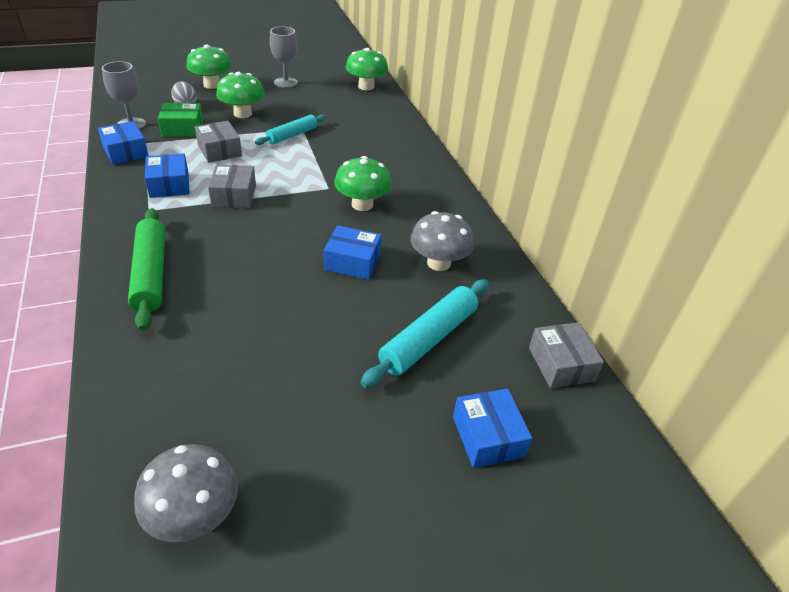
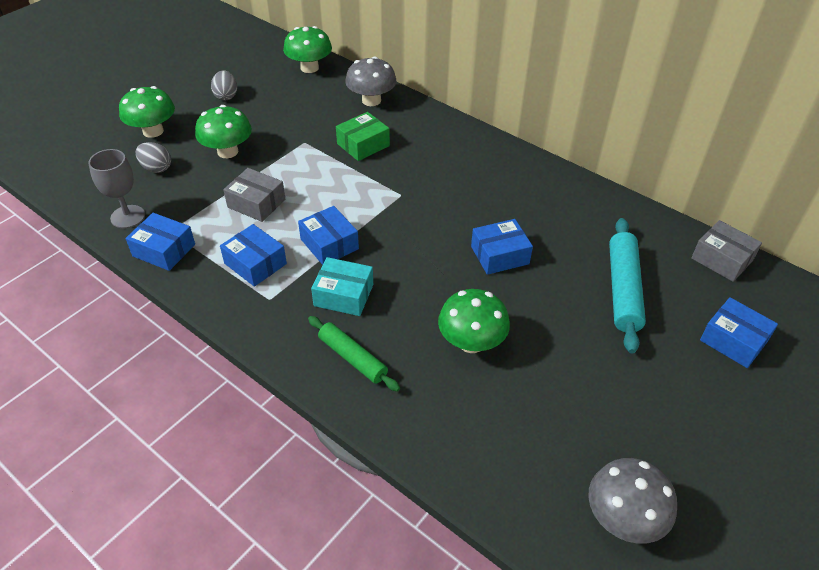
camera: 30 degrees left, 5 degrees up
green rolling pin [128,208,165,331] -> green rolling pin [308,316,400,392], size x0.66
green box [158,103,203,137] -> green box moved to [336,112,390,161]
grey box [208,165,256,208] -> blue box [298,206,359,265]
turquoise rolling pin [255,114,326,145] -> none
grey goblet [270,27,298,88] -> grey egg [211,70,237,101]
green mushroom [334,156,392,211] -> green mushroom moved to [438,289,510,353]
grey mushroom [410,211,474,271] -> grey mushroom moved to [345,56,396,106]
none -> turquoise box [311,257,373,316]

